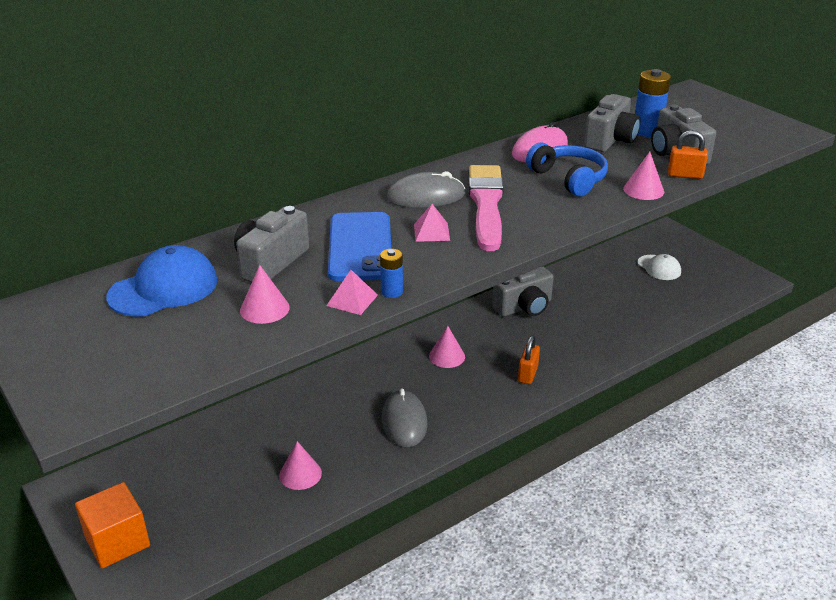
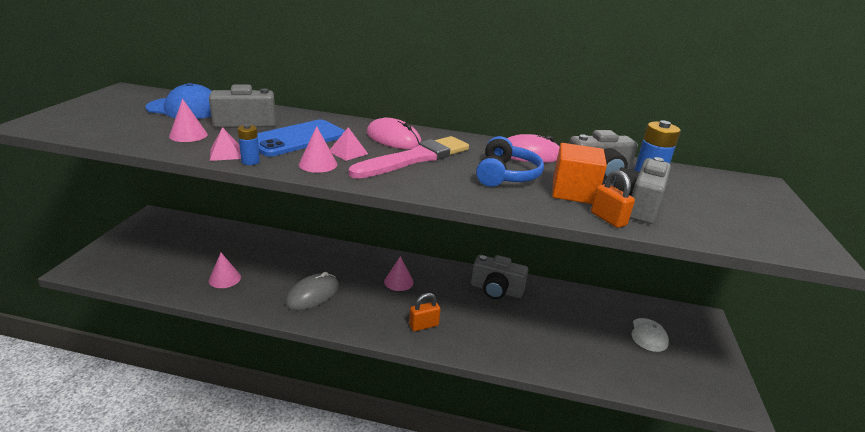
camera: 45 degrees right, 5 degrees down
orange cube [75,482,150,568] -> orange cube moved to [552,143,607,204]
grey mouse [386,171,465,208] -> pink mouse [367,118,421,149]
pink cone [623,152,664,200] -> pink cone moved to [299,126,337,173]

